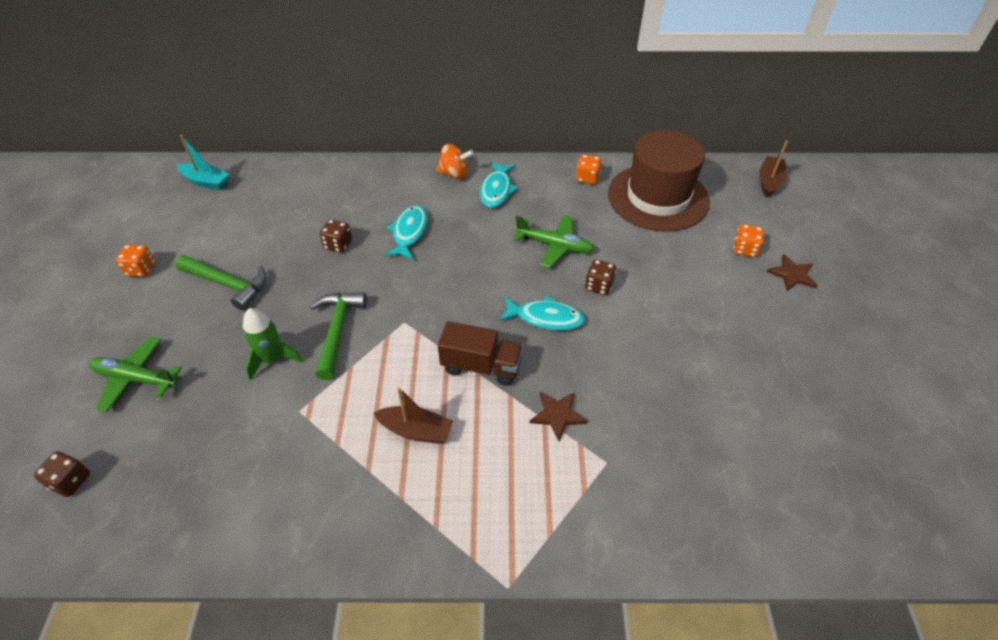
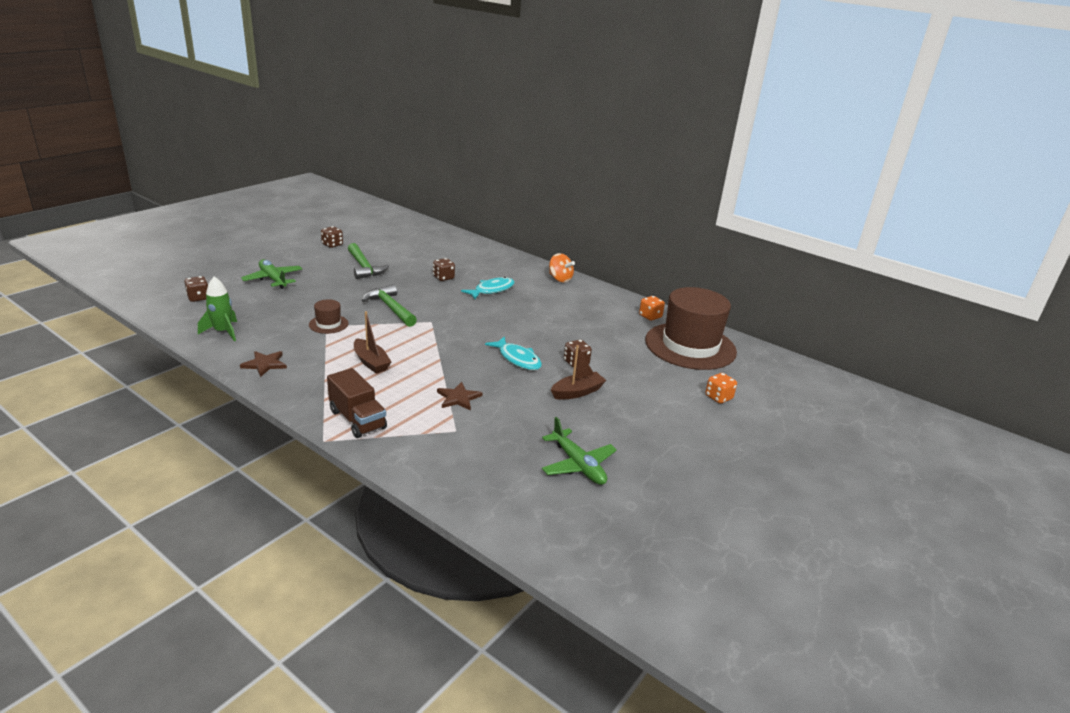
camera: 35 degrees right, 20 degrees down
orange dice [116,245,155,277] -> brown dice [321,226,343,248]
turquoise boat [177,135,230,190] -> none
green rocket [243,308,303,380] -> green rocket moved to [198,276,237,341]
green hammer [310,292,367,380] -> green hammer turned 75 degrees counterclockwise [362,284,417,327]
brown truck [438,321,523,386] -> brown truck moved to [327,368,387,438]
turquoise fish [480,162,518,208] -> none
green plane [514,215,594,268] -> green plane moved to [542,417,617,485]
brown boat [759,140,788,198] -> brown boat moved to [551,345,606,400]
brown star [766,254,817,291] -> brown star moved to [240,351,287,377]
none -> brown hat [309,299,349,334]

